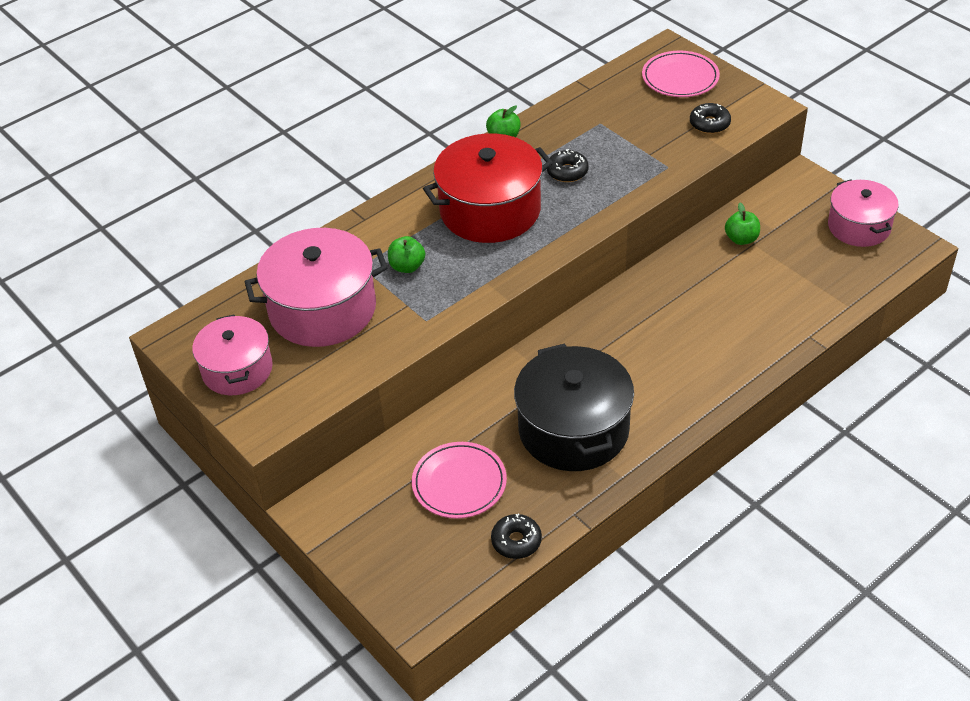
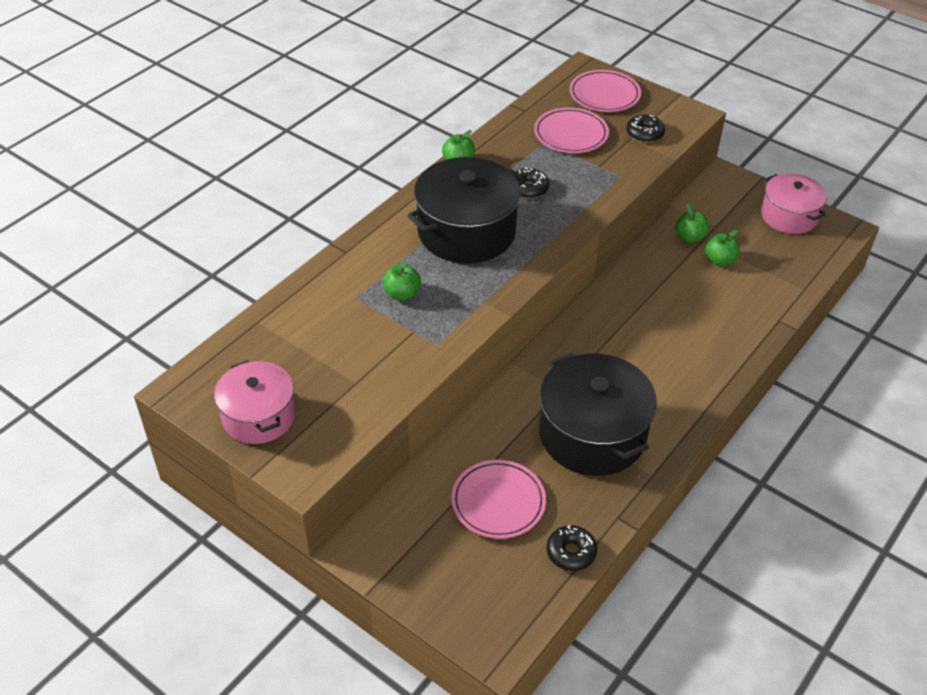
camera: 15 degrees left, 0 degrees up
pink pot [245,228,388,347] -> none
red pot [423,133,553,243] -> black pot [407,157,525,263]
none -> pink plate [534,108,609,153]
none -> green apple [705,230,740,266]

